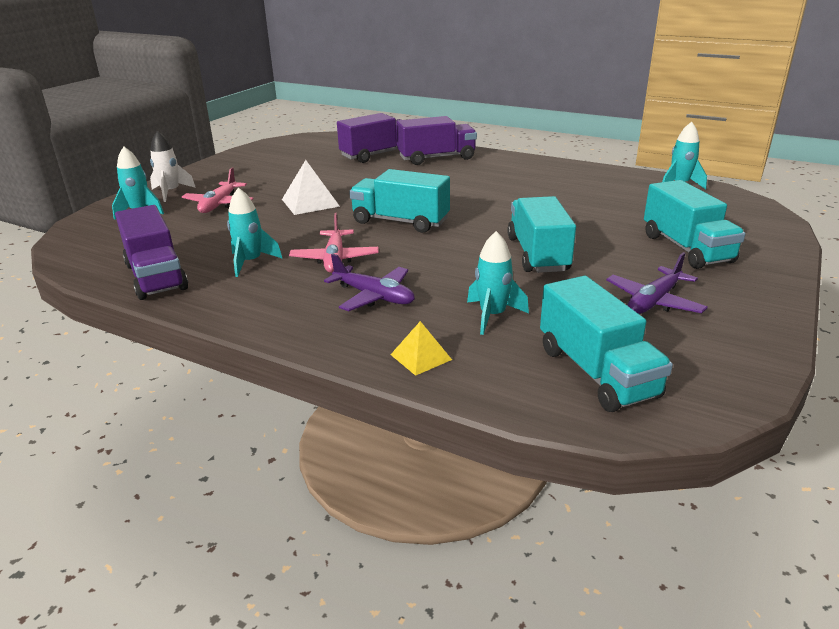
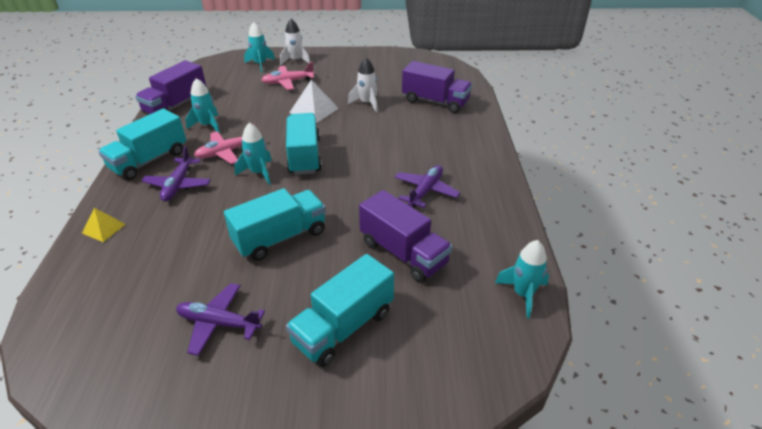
camera: 60 degrees right, 10 degrees up
purple truck [397,116,477,165] -> purple truck moved to [359,190,452,283]
turquoise rocket [467,231,529,335] -> turquoise rocket moved to [234,123,272,185]
turquoise truck [540,276,673,412] -> turquoise truck moved to [98,108,186,180]
none -> white rocket [348,58,378,112]
none -> purple plane [394,165,460,208]

